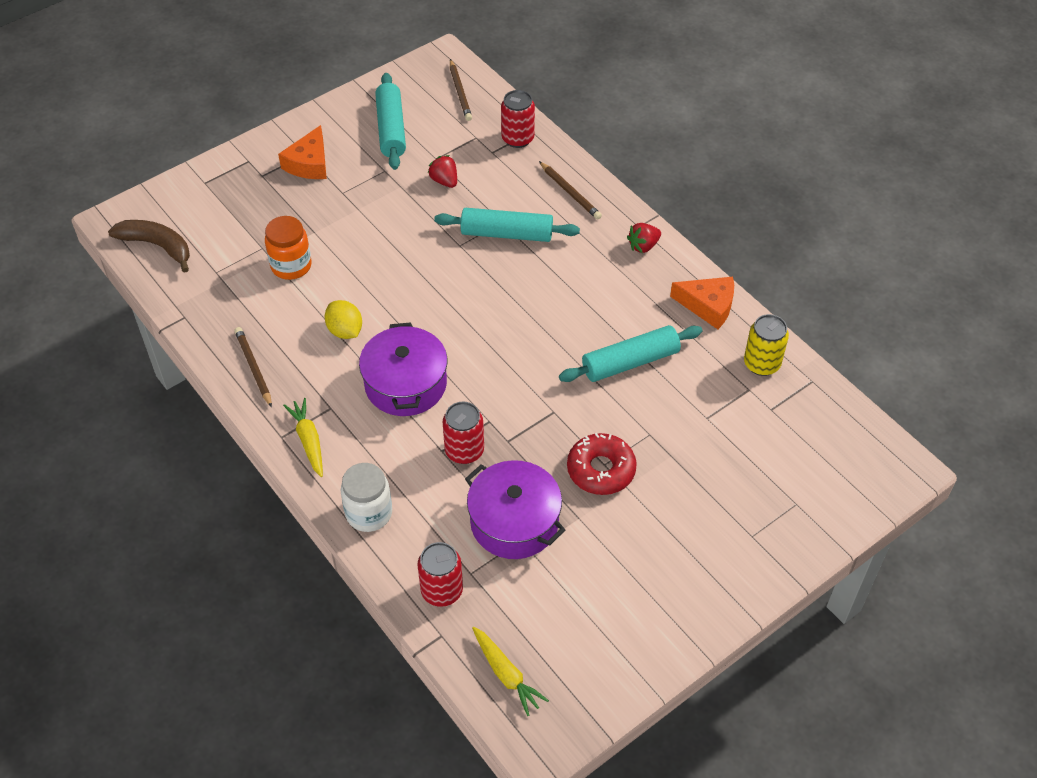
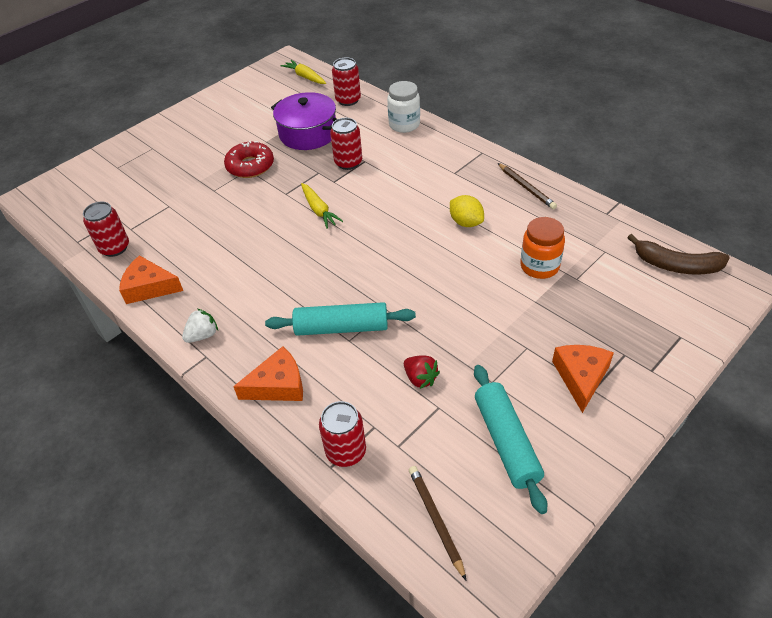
camera: 175 degrees right, 5 degrees down
yellow carrot [283,398,323,477] -> yellow carrot moved to [301,183,343,229]
purple pot [359,323,447,416] -> none
brown pencil [539,161,602,219] -> orange cheese [233,346,303,401]
turquoise rolling pin [559,325,702,382] -> none
red strawberry [627,223,661,253] -> white strawberry [182,309,218,343]
yellow can [744,314,789,376] -> red can [83,202,129,257]

